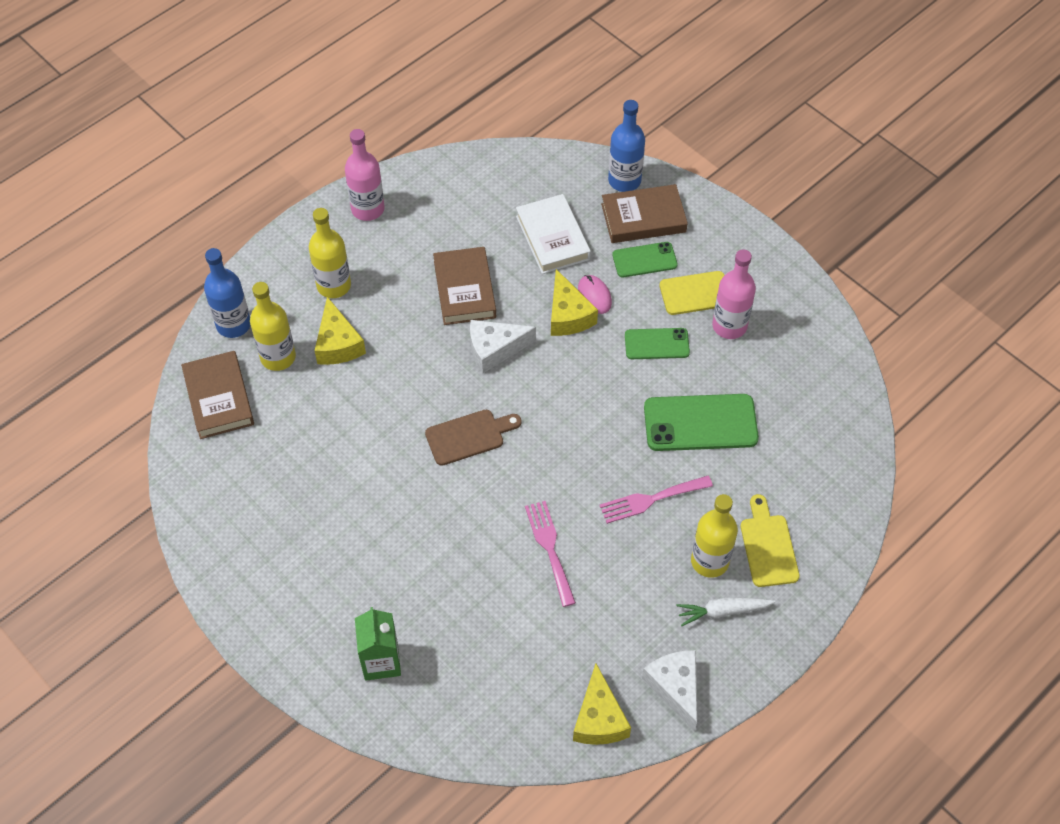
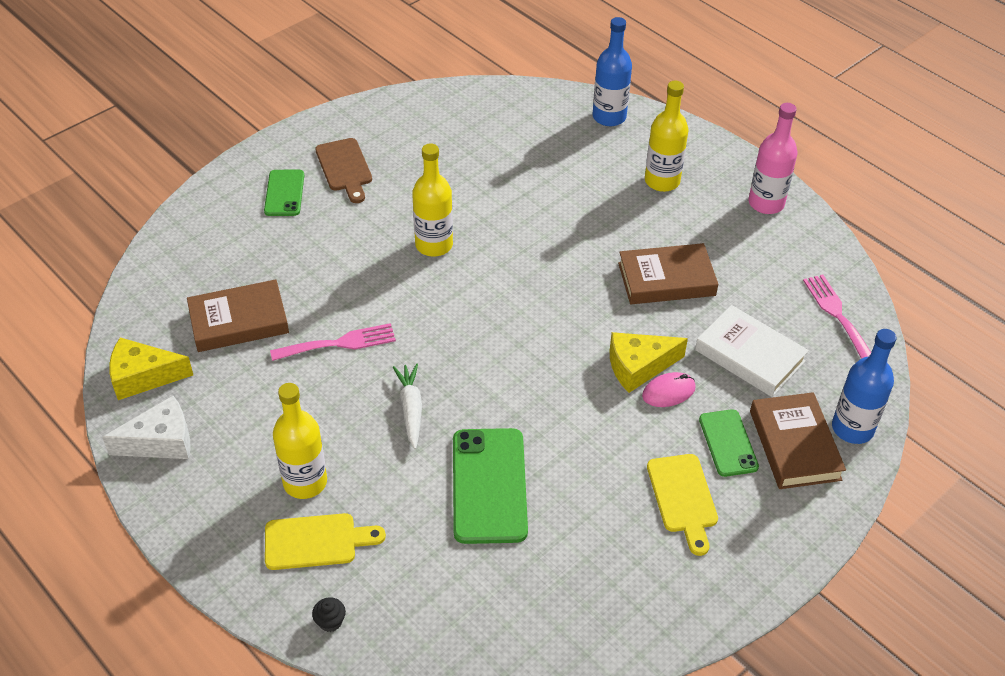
camera: 90 degrees right, 10 degrees down
brown book [181,351,254,439] -> brown book moved to [187,279,289,352]
yellow bottle [250,282,296,371] -> yellow bottle moved to [412,144,453,256]
yellow cheese [315,297,366,365] -> none
green carton [355,607,401,681] -> none
brown cutting board [425,410,522,466] -> brown cutting board moved to [315,138,372,203]
white cheese [470,320,536,373] -> none
white book [516,194,591,274] -> white book turned 60 degrees clockwise [695,305,809,397]
pink fork [600,476,713,524] -> pink fork moved to [803,275,871,359]
green phone [625,328,690,359] -> green phone moved to [264,170,304,216]
white carrot [676,597,775,626] -> white carrot moved to [393,364,422,449]
pink bottle [712,249,756,339] -> none
none -> black cupcake [312,597,346,632]

